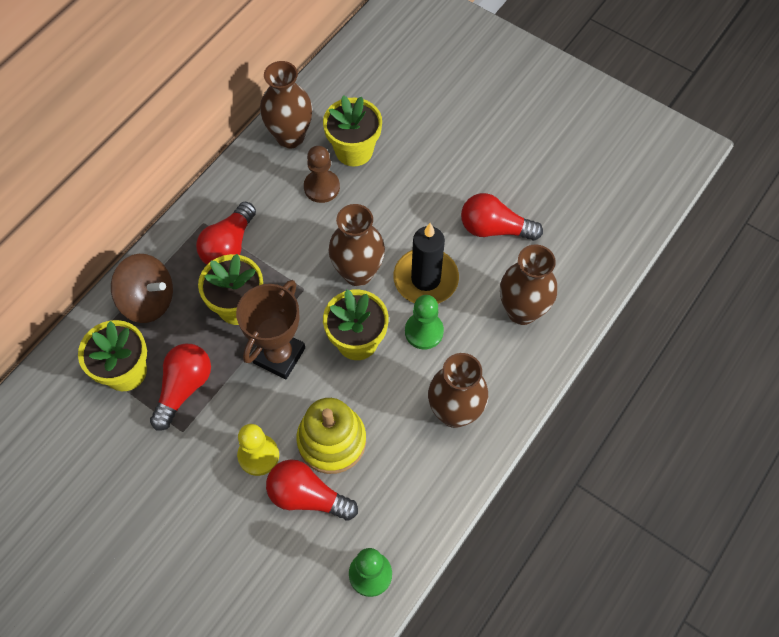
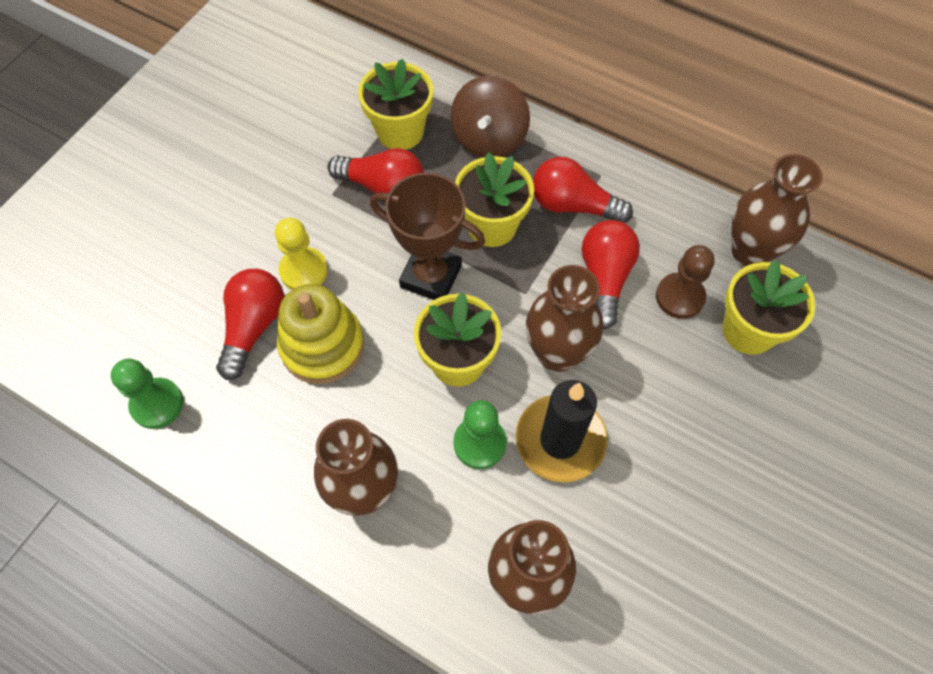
camera: 85 degrees right, 0 degrees up
red light bulb [461,193,543,241] -> red light bulb moved to [582,220,640,330]

